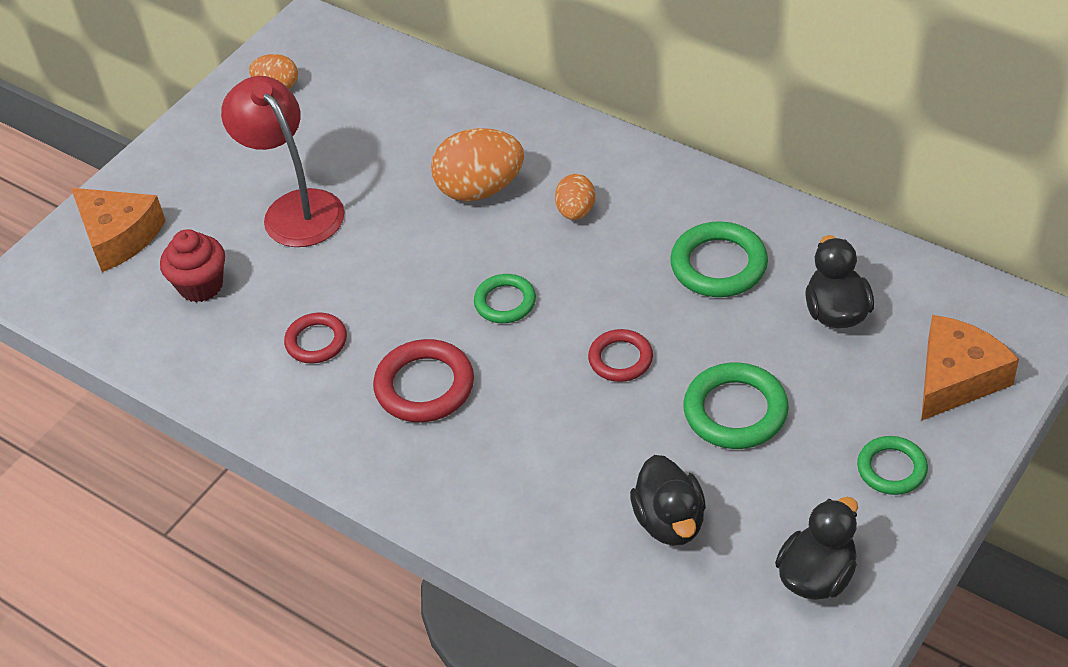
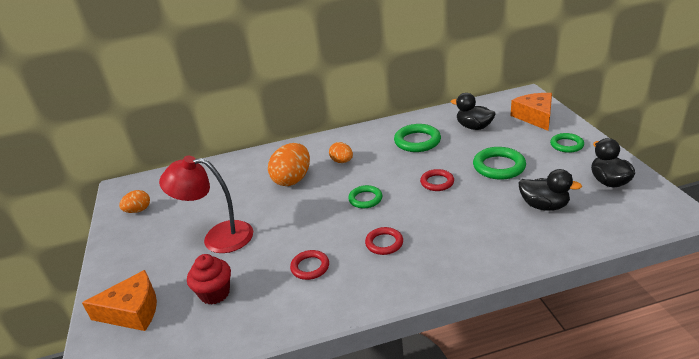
camera: 50 degrees left, 15 degrees down
red ring [373,339,474,422] -> red ring [365,227,403,255], size x0.64

